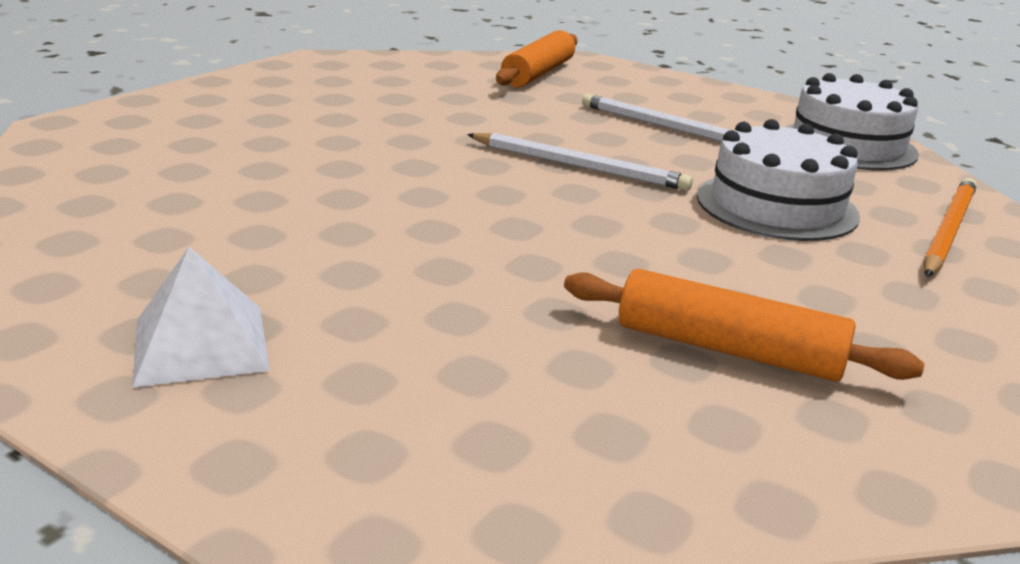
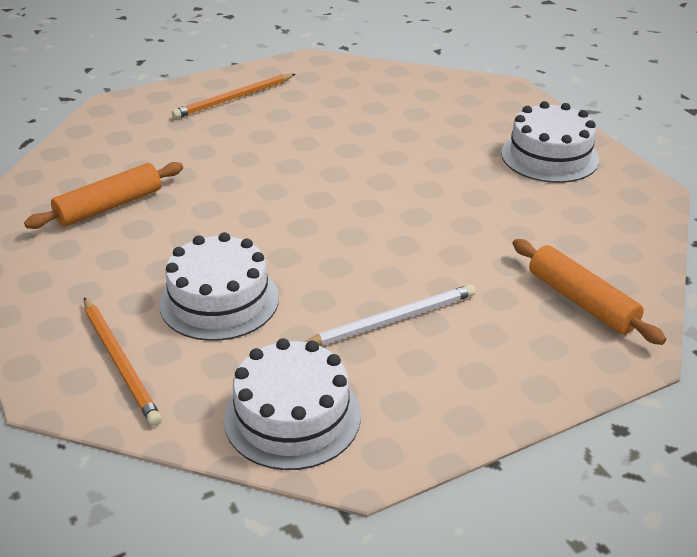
camera: 120 degrees right, 10 degrees up
white pyramid [132,247,270,388] -> orange pencil [172,74,295,119]
white pencil [467,133,693,191] -> none
none -> white cake [501,101,599,183]

